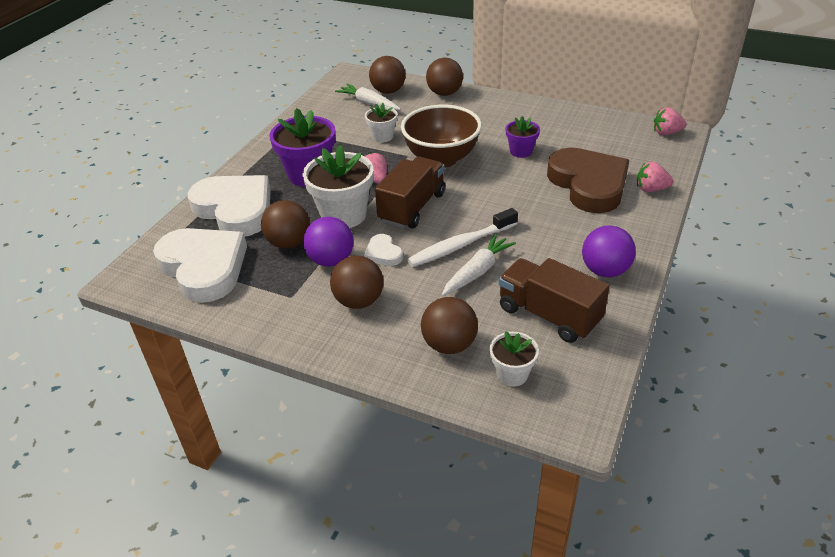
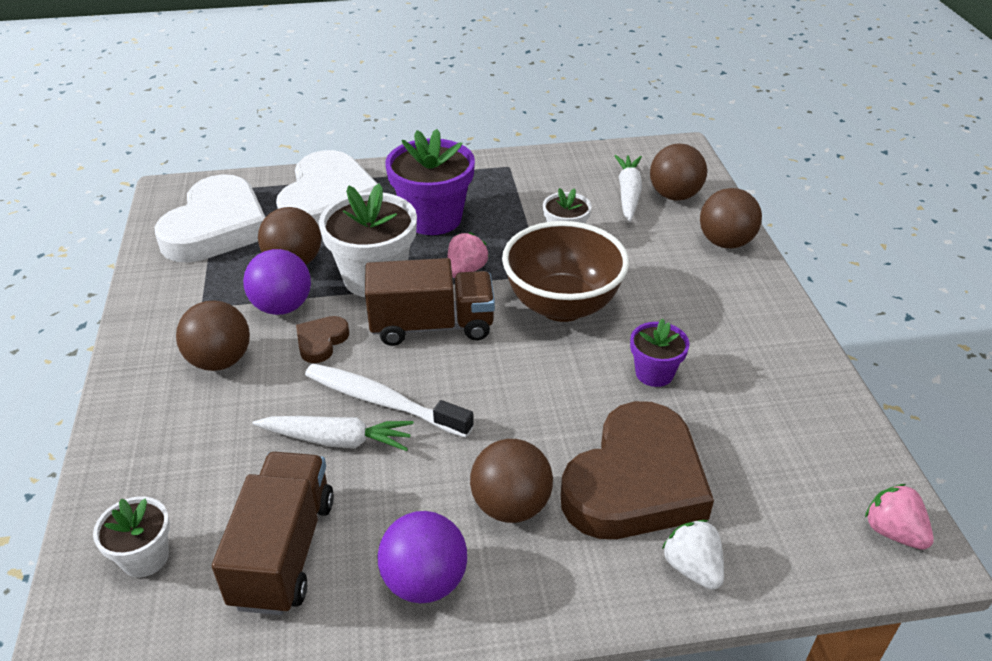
camera: 55 degrees right, 0 degrees up
white heart [364,234,403,266] -> brown heart [296,316,349,363]
brown ball [421,297,478,354] -> brown ball moved to [470,439,553,523]
pink strawberry [637,162,674,192] -> white strawberry [662,520,724,590]

